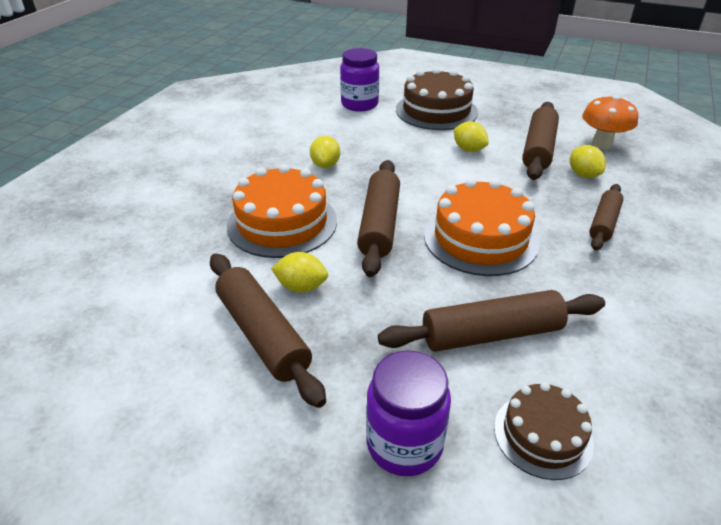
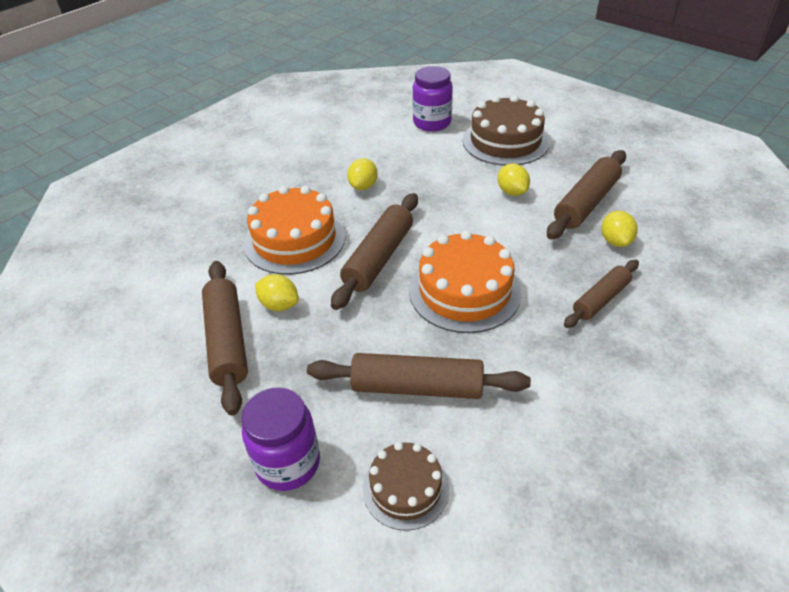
camera: 20 degrees right, 5 degrees up
orange mushroom [582,95,638,149] -> none

